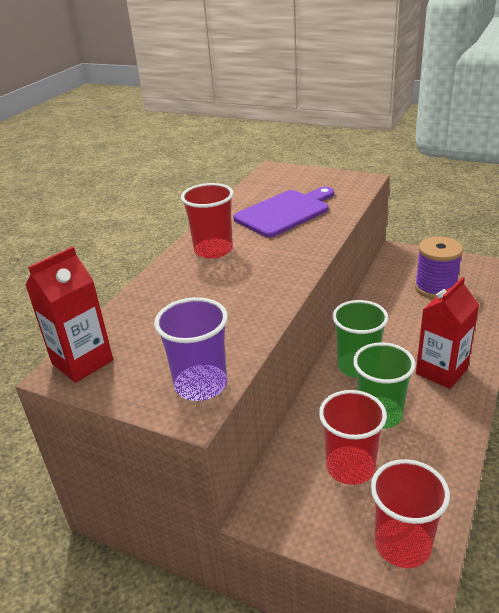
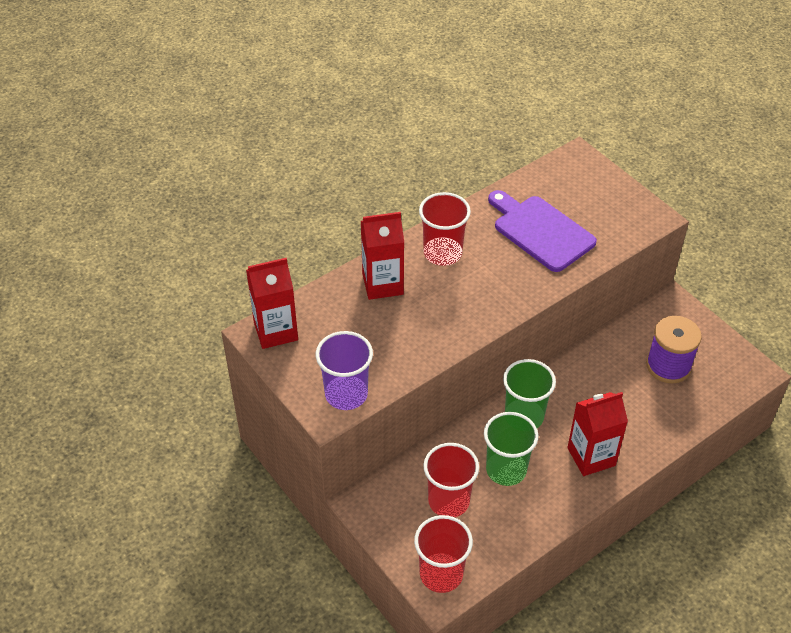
camera: 25 degrees right, 15 degrees up
purple cutting board [233,187,334,237] -> purple cutting board turned 120 degrees counterclockwise [488,190,597,272]
none -> red carton [361,212,404,300]

